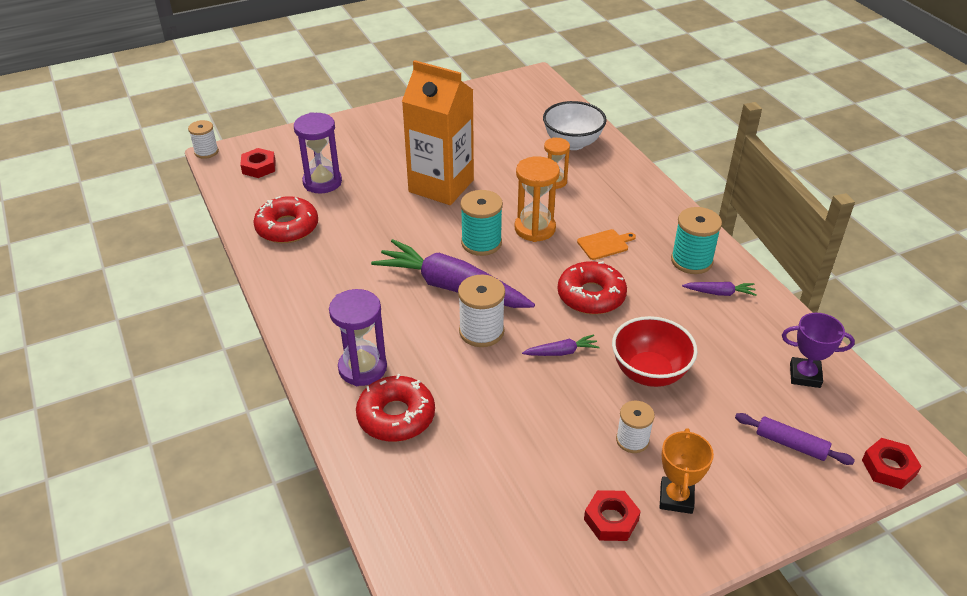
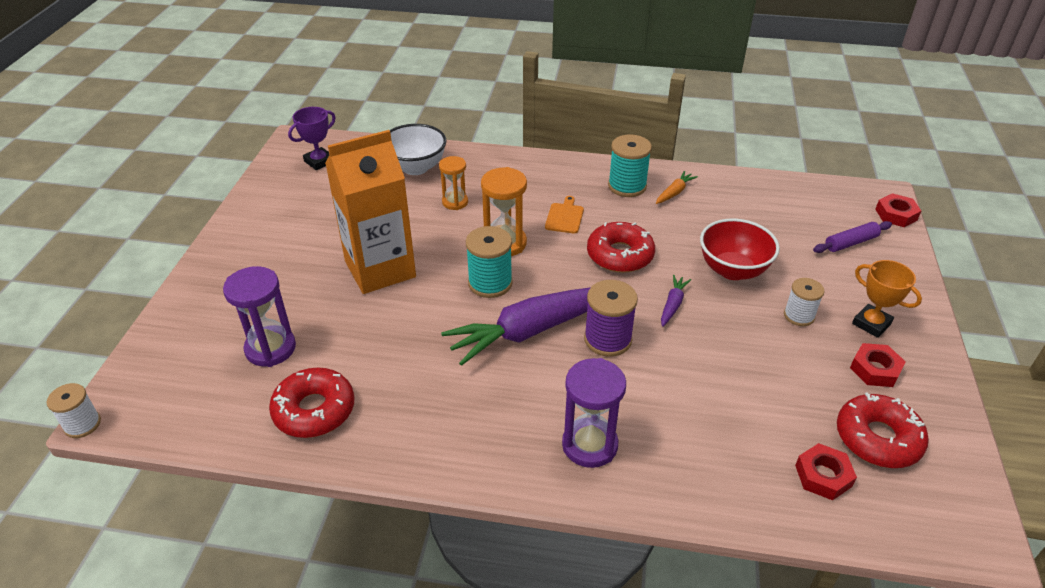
camera: 55 degrees left, 0 degrees up
red nut [240,148,276,178] -> red nut moved to [795,443,857,500]
red donut [356,374,435,442] -> red donut moved to [837,393,929,468]
white spool [458,275,505,347] -> purple spool [584,280,638,357]
purple carrot [682,282,757,296] -> orange carrot [656,171,698,204]
purple trophy [782,313,855,388] -> purple trophy moved to [288,107,336,170]

